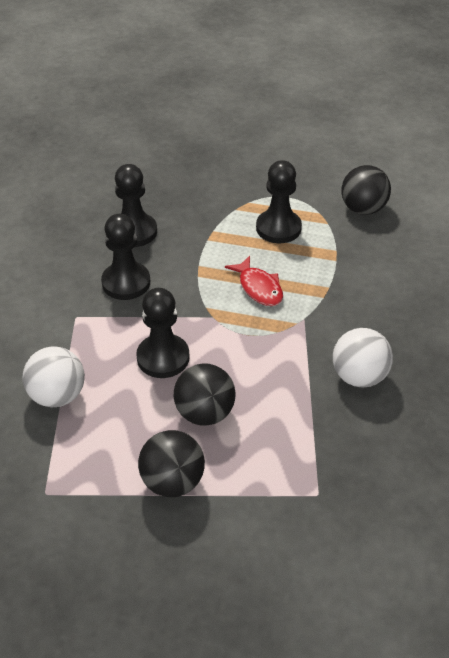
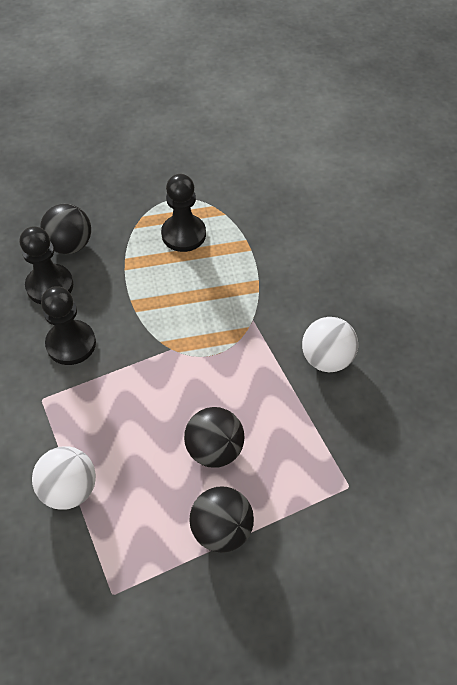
camera: 25 degrees left, 10 degrees up
black pawn [136,288,189,378] -> none
red fish [225,256,283,306] -> none
black ball [341,165,391,215] -> black ball moved to [40,204,91,254]

